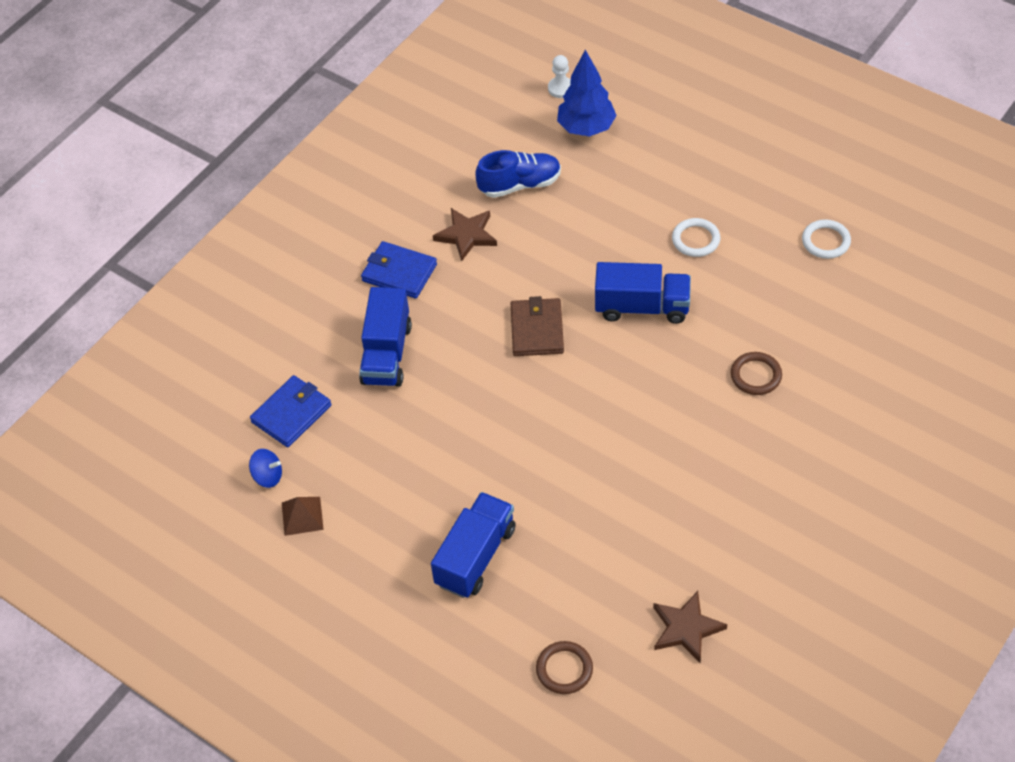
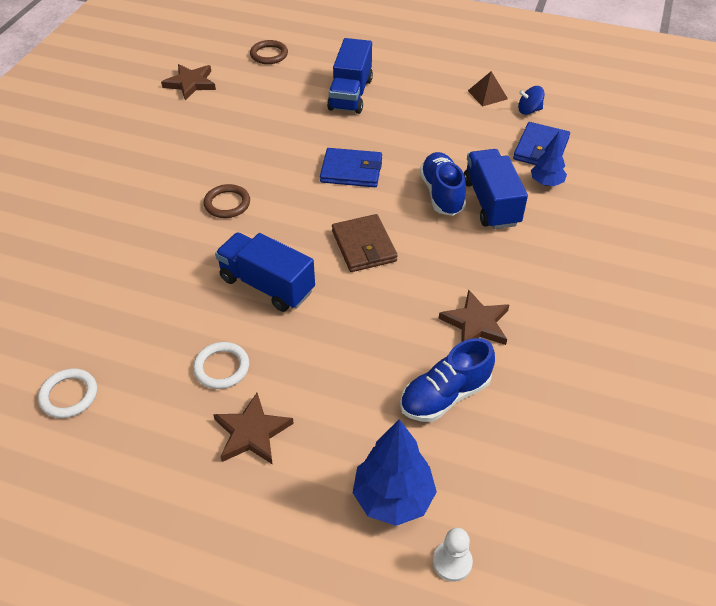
camera: 160 degrees right, 5 degrees down
blue wallet [361,241,437,298] -> blue wallet moved to [320,148,382,187]
blue truck [595,262,691,324] -> blue truck turned 45 degrees clockwise [215,232,315,312]
brown ring [731,352,782,395] -> brown ring moved to [204,184,250,218]
none -> brown star [213,393,294,465]
none -> blue shoe [420,152,466,216]
none -> blue tree [531,132,567,186]

